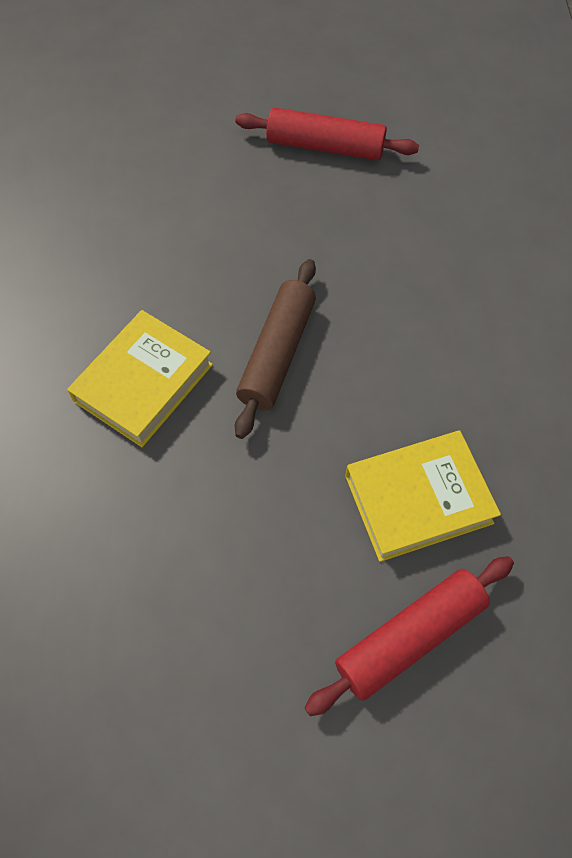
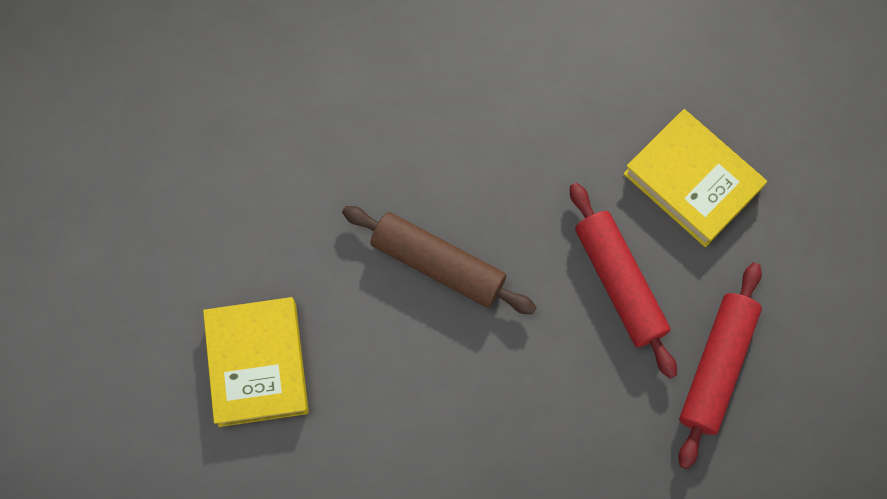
camera: 100 degrees right, 10 degrees up
yellow book [67,310,213,447] -> yellow book moved to [623,109,767,247]
red rolling pin [304,556,514,716] -> red rolling pin moved to [570,183,677,378]

